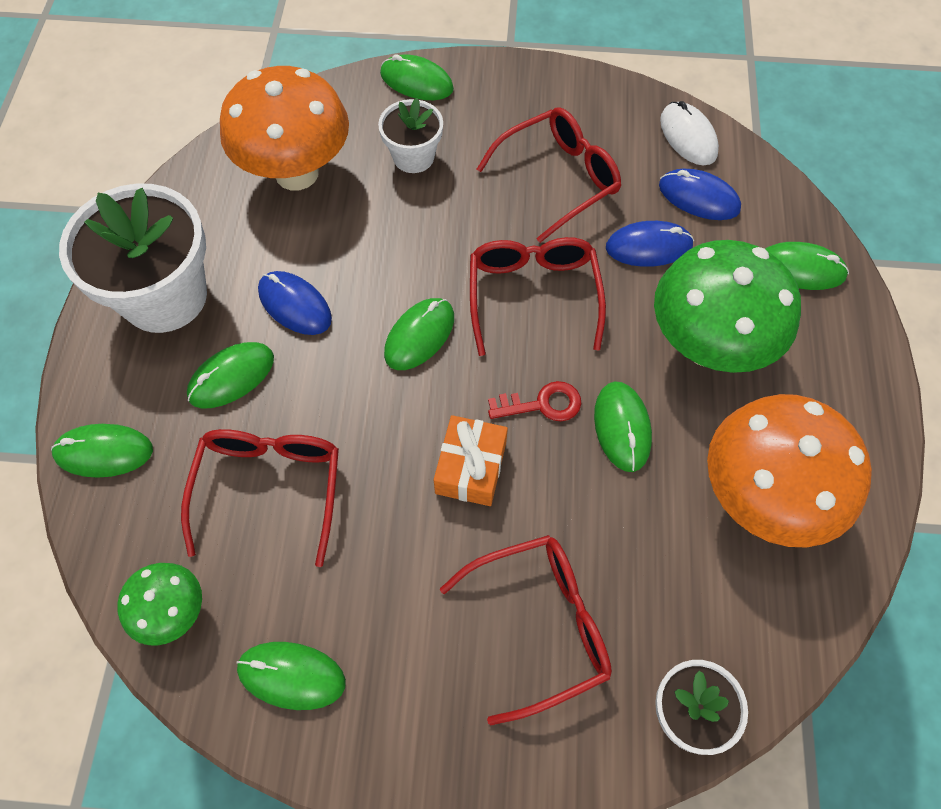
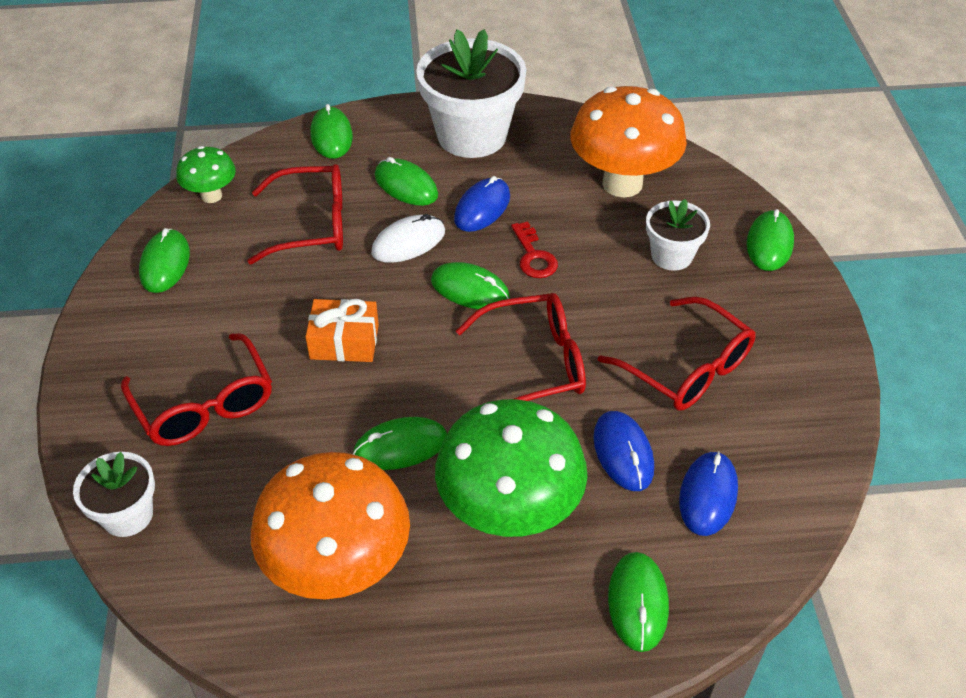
camera: 80 degrees right, 15 degrees down
red key [488,381,581,421] -> red key moved to [511,221,558,278]
white mouse [660,101,719,165] -> white mouse moved to [371,214,445,263]

